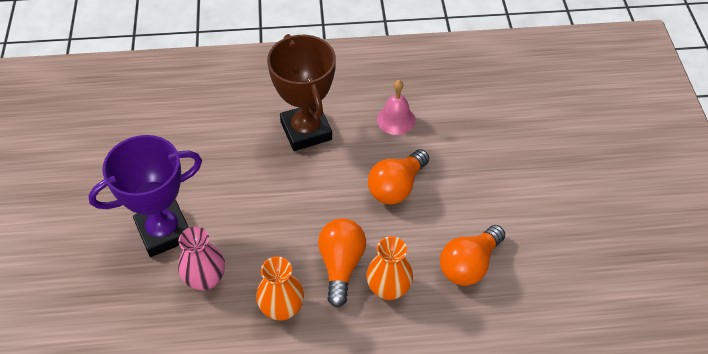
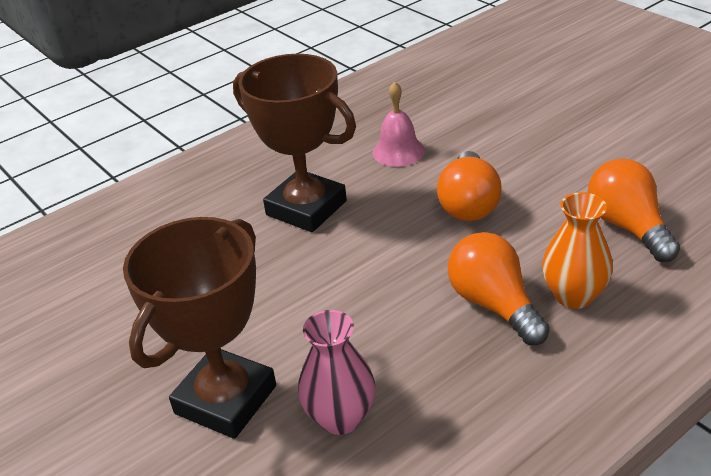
camera: 30 degrees left, 15 degrees down
purple trophy [88,135,202,257] -> brown trophy [123,217,276,439]
orange vase [256,256,304,320] -> none
orange light bulb [440,225,505,286] -> orange light bulb turned 150 degrees clockwise [588,159,681,262]

